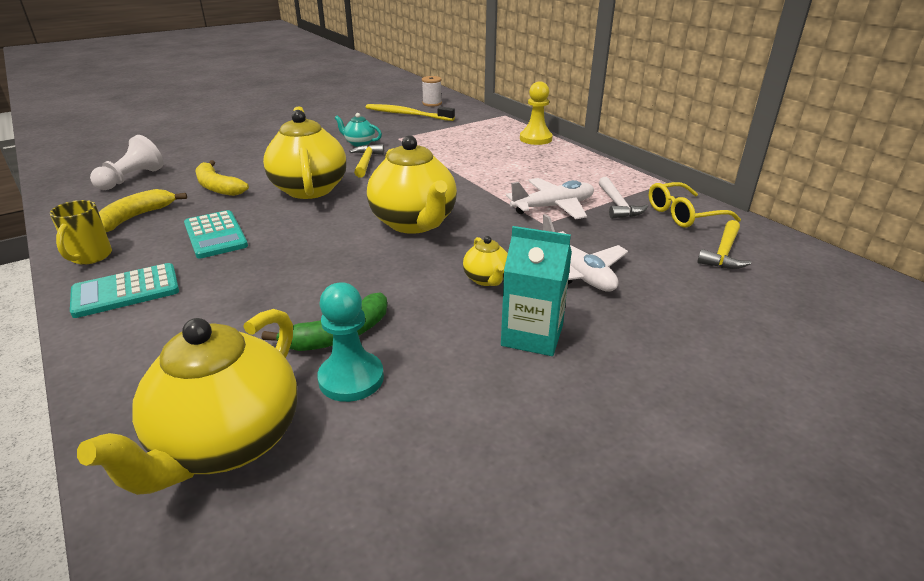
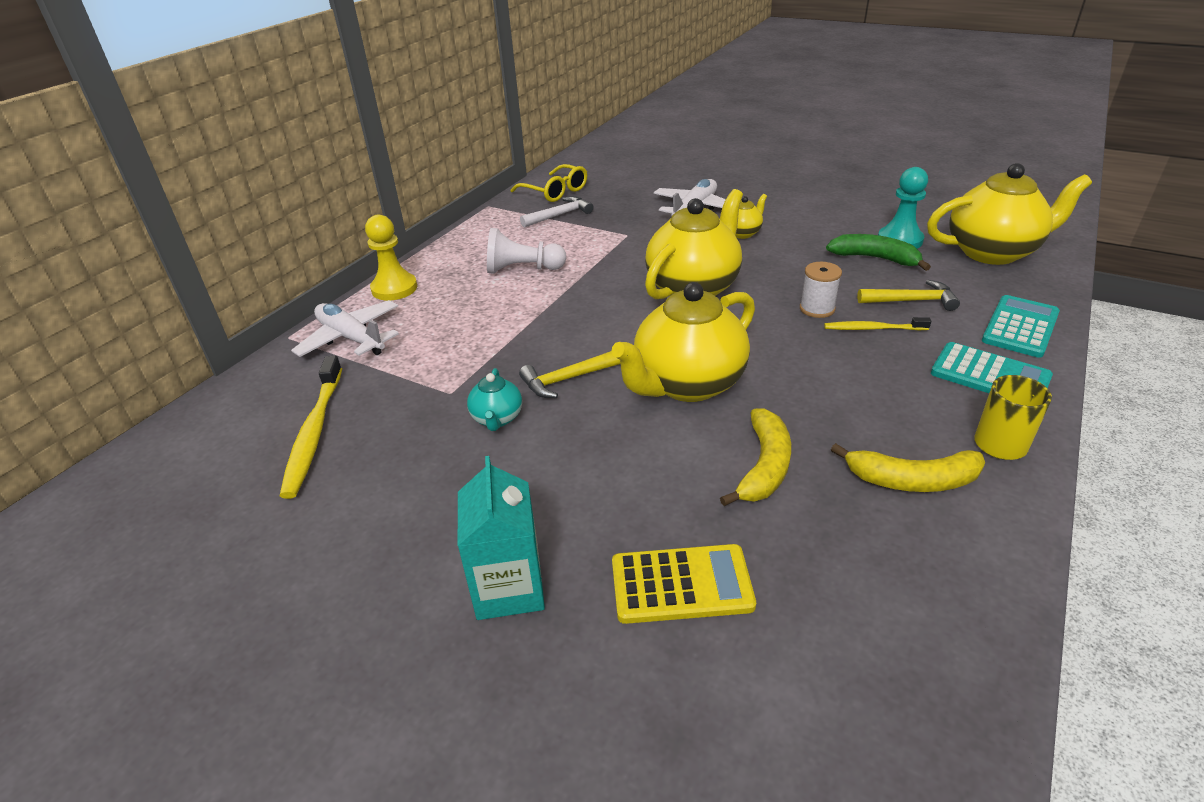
camera: 115 degrees left, 5 degrees up
white pawn [90,135,164,190] -> white pawn moved to [487,228,566,274]
turquoise calculator [184,210,248,259] -> turquoise calculator moved to [982,295,1060,358]
white spool [422,76,442,107] -> white spool moved to [800,262,842,318]
turquoise carton [501,226,572,356] -> turquoise carton moved to [458,456,545,620]
white plane [506,178,594,219] -> white plane moved to [291,300,399,357]
yellow hammer [697,220,751,269] -> yellow hammer moved to [857,280,960,311]
none -> yellow calculator [612,544,756,624]
none -> yellow toothbrush [824,317,931,330]

